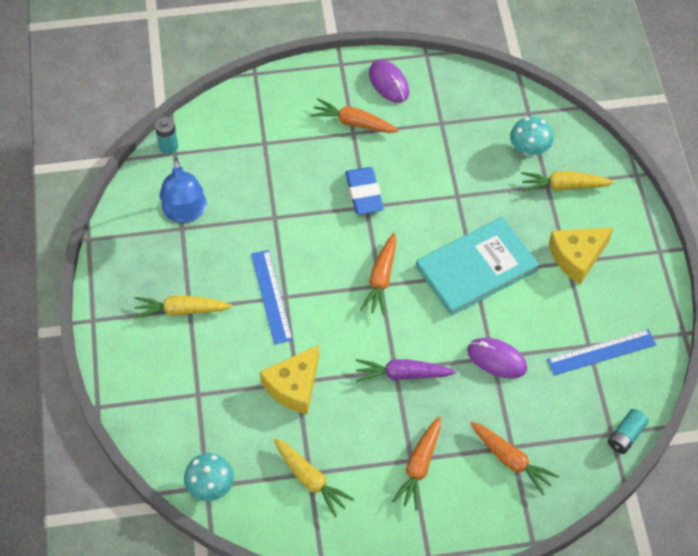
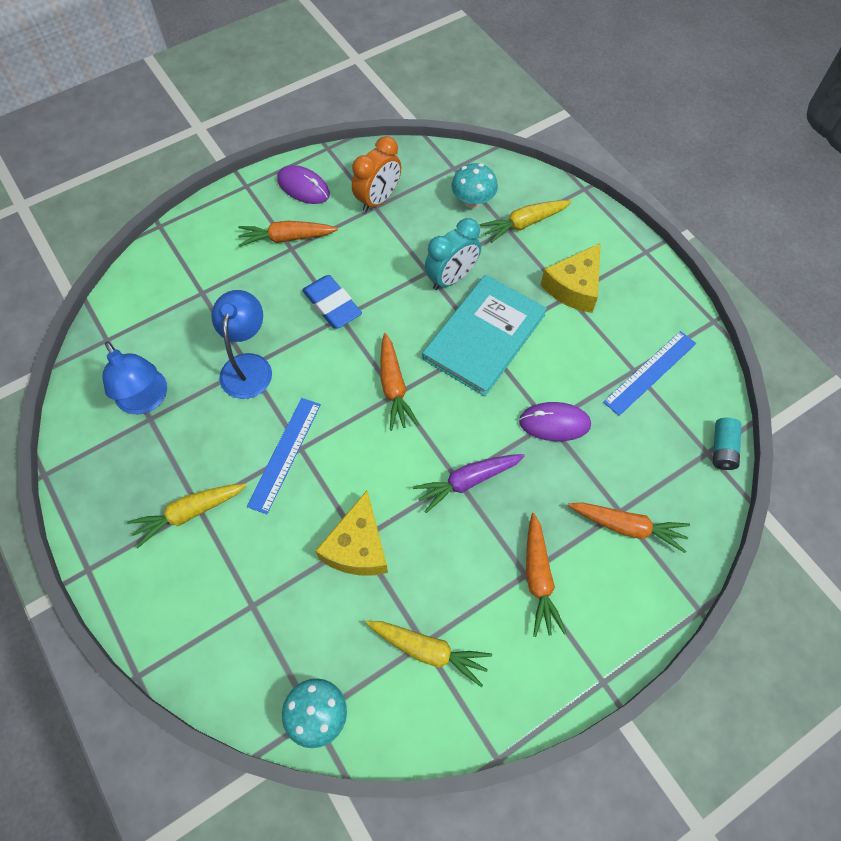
camera: 25 degrees left, 5 degrees up
turquoise battery [155,117,178,154] -> none
blue ruler [251,250,293,344] -> blue ruler turned 60 degrees clockwise [247,398,321,514]
none -> blue lamp [212,290,272,399]
none -> orange clock [352,136,401,212]
none -> turquoise clock [425,218,481,290]

